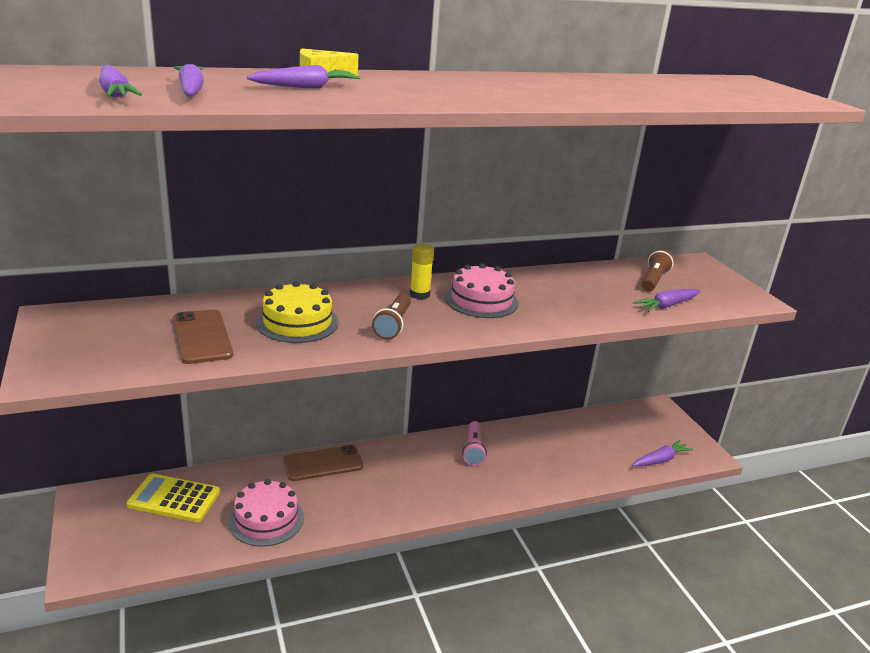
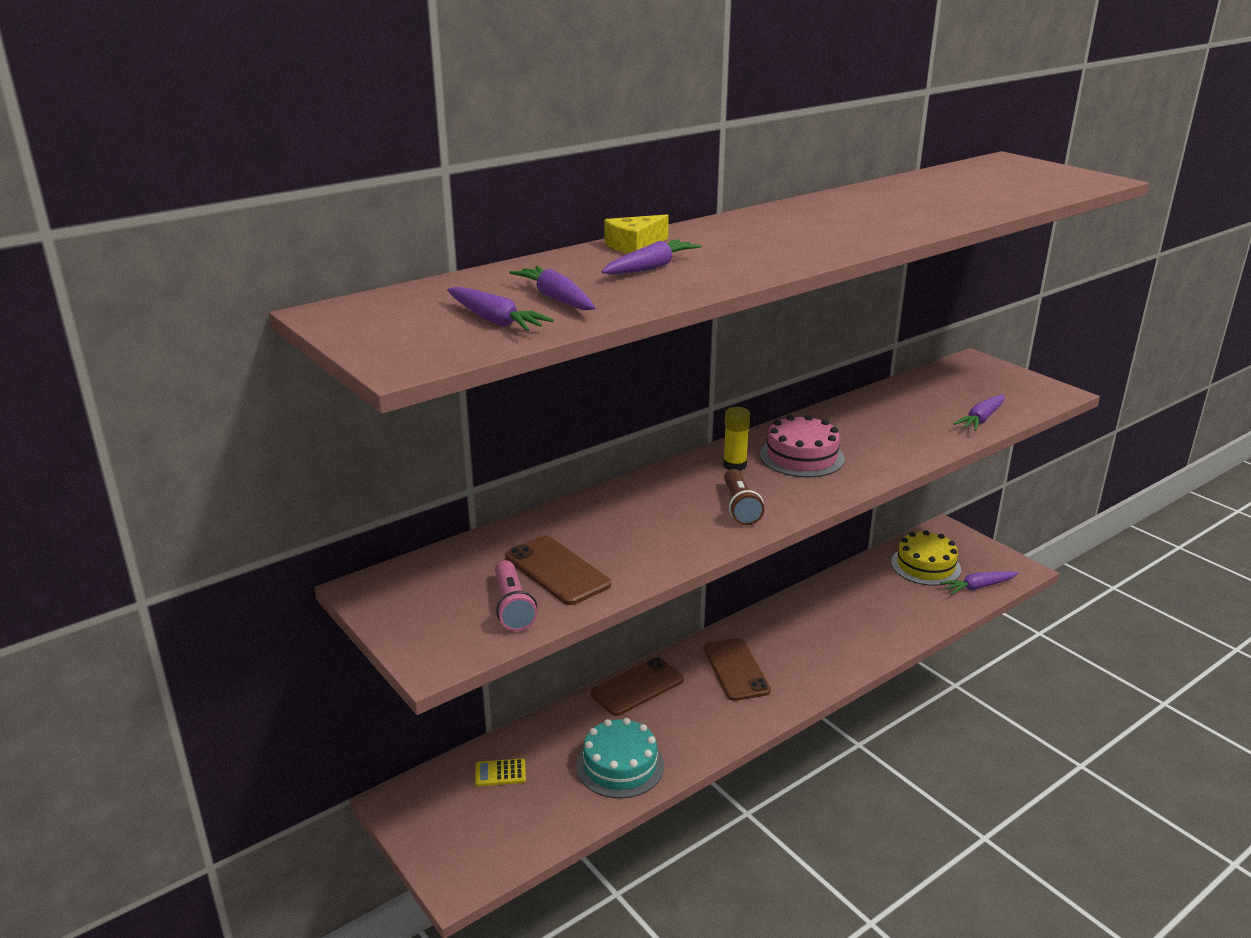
camera: 15 degrees left, 0 degrees up
yellow calculator [127,473,220,522] -> yellow calculator [475,758,526,786], size x0.52
pink cake [229,479,304,547] -> turquoise cake [576,718,664,798]
yellow cake [256,281,339,343] -> yellow cake moved to [891,530,961,586]
pink flashlight [462,421,487,466] -> pink flashlight moved to [495,560,537,631]
purple carrot [632,440,693,466] -> purple carrot turned 150 degrees counterclockwise [940,571,1019,595]
brown flashlight [642,249,674,291] -> none
none -> brown phone [703,638,771,701]

